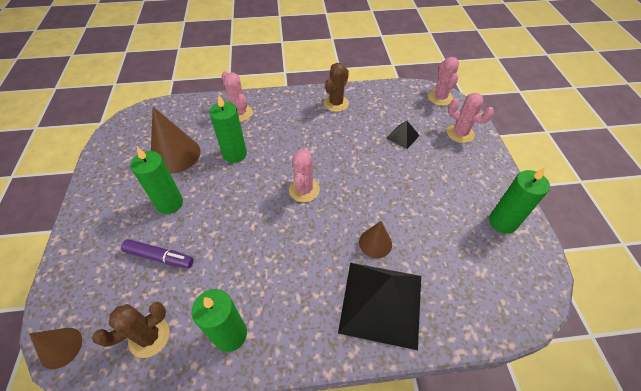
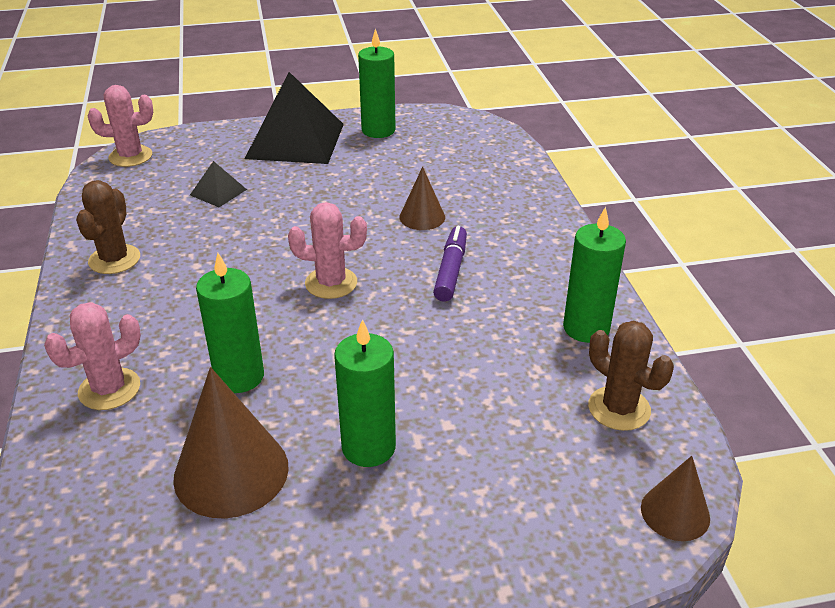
camera: 95 degrees left, 15 degrees down
purple marker [121,239,194,268] -> purple marker moved to [433,226,467,302]
brown cactus [324,63,349,112] -> brown cactus turned 75 degrees clockwise [76,180,140,274]
black pyramid [338,263,421,350] -> black pyramid moved to [245,72,344,164]
pink cactus [447,93,494,143] -> none

